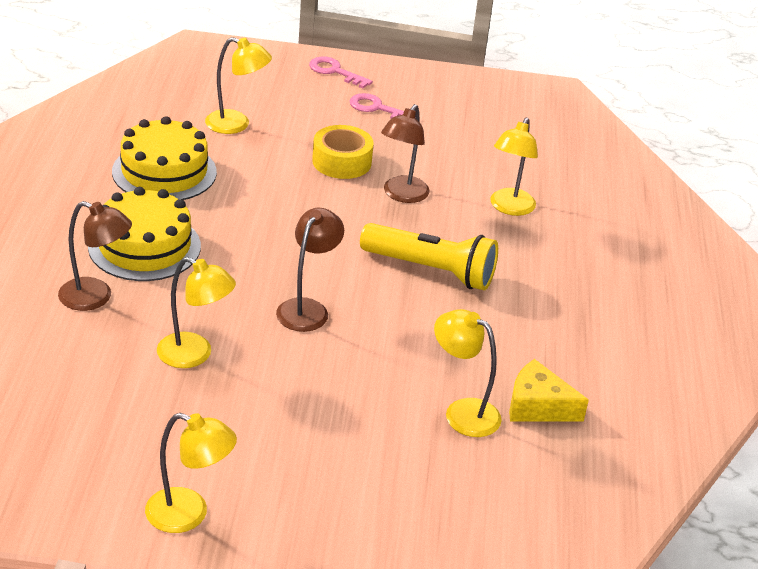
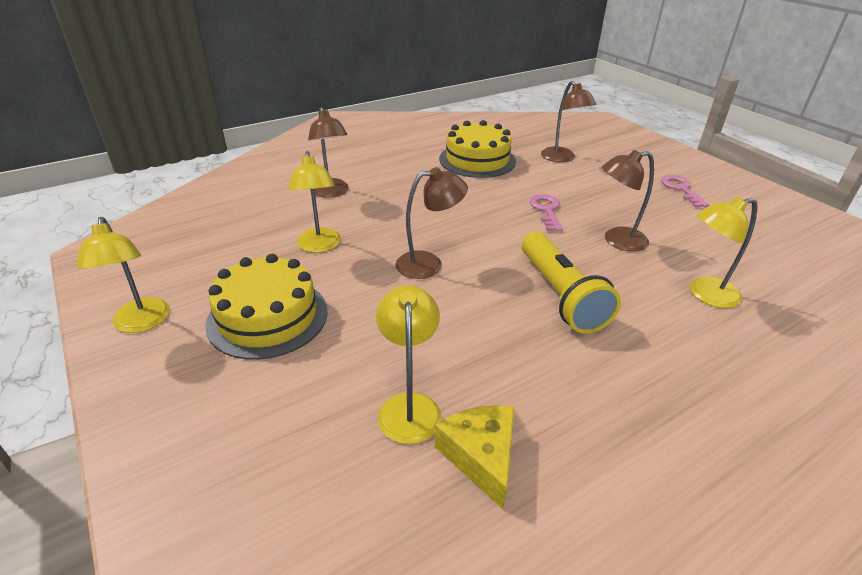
camera: 55 degrees right, 0 degrees up
yellow cake [88,187,201,281] -> yellow cake moved to [205,254,328,360]
yellow lamp [205,37,272,134] -> brown lamp [541,81,596,162]
pink key [309,57,373,88] -> pink key moved to [529,194,563,231]
yellow tape [312,125,374,179] -> none

